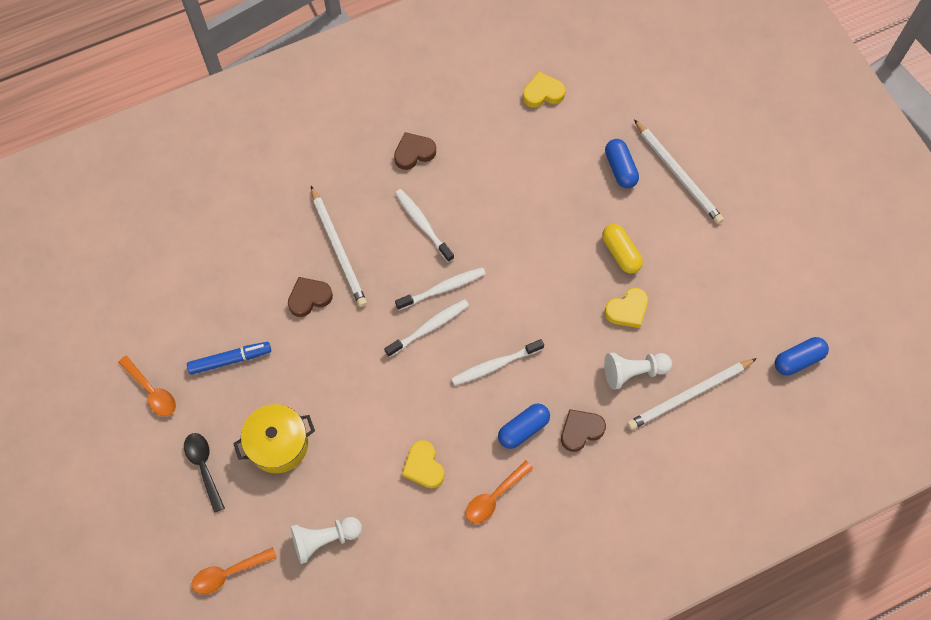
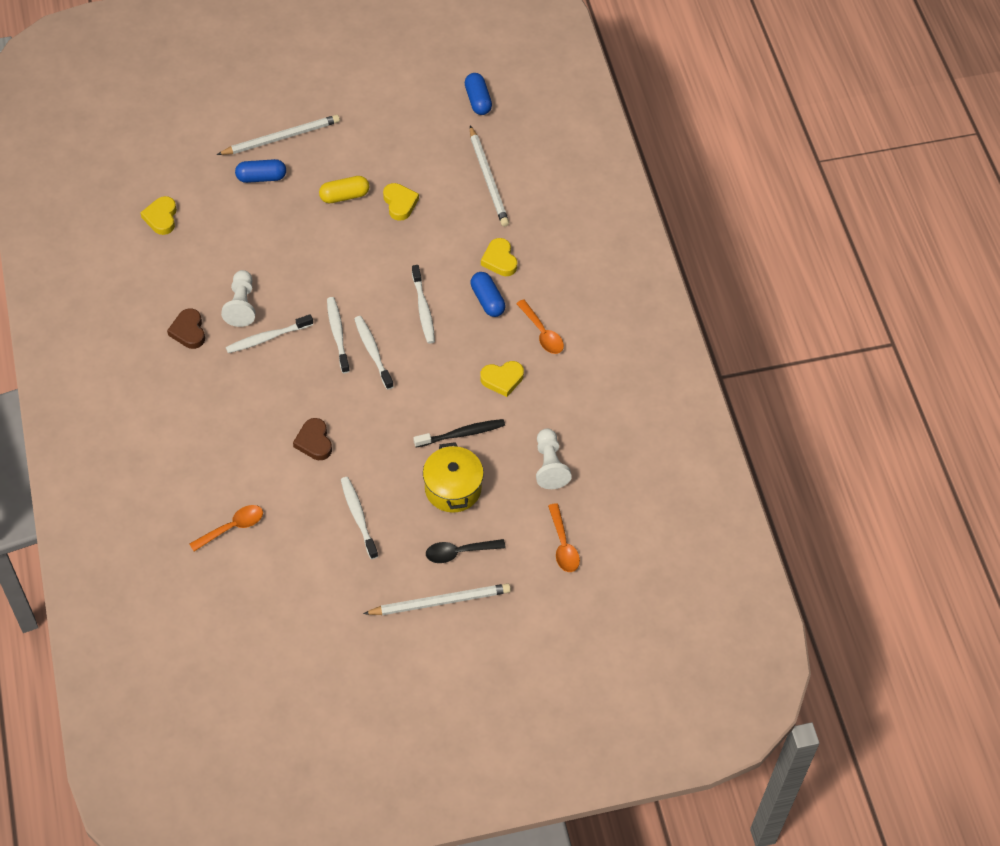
camera: 80 degrees left, 10 degrees down
orange spoon [118,355,176,417] -> orange spoon moved to [189,505,263,551]
blue marker [187,342,271,375] -> white toothbrush [341,477,378,559]
white pencil [311,186,367,307] -> white pencil moved to [363,583,511,615]
brown heart [561,409,606,452] -> yellow heart [481,238,517,276]
white pawn [604,352,672,390] -> white pawn moved to [221,270,255,327]
none -> black toothbrush [413,419,505,448]

